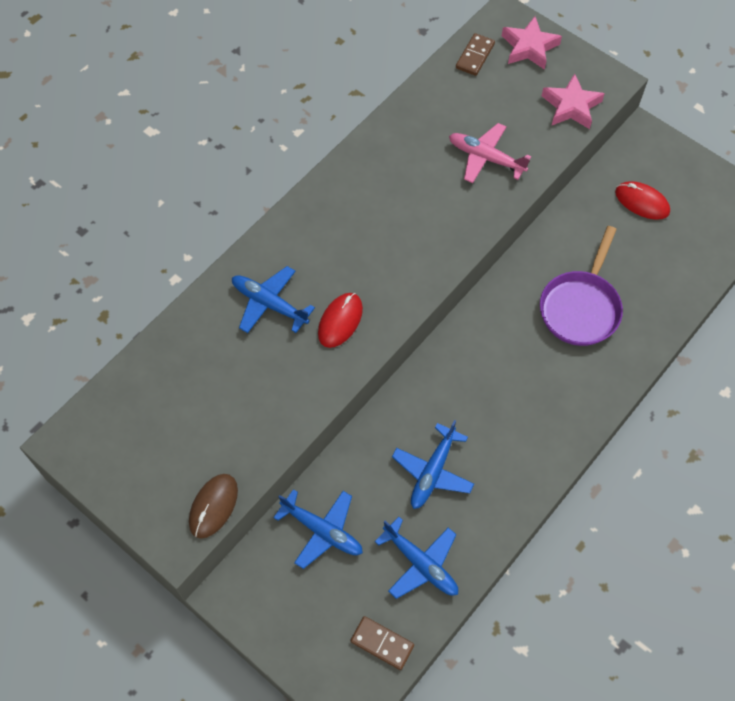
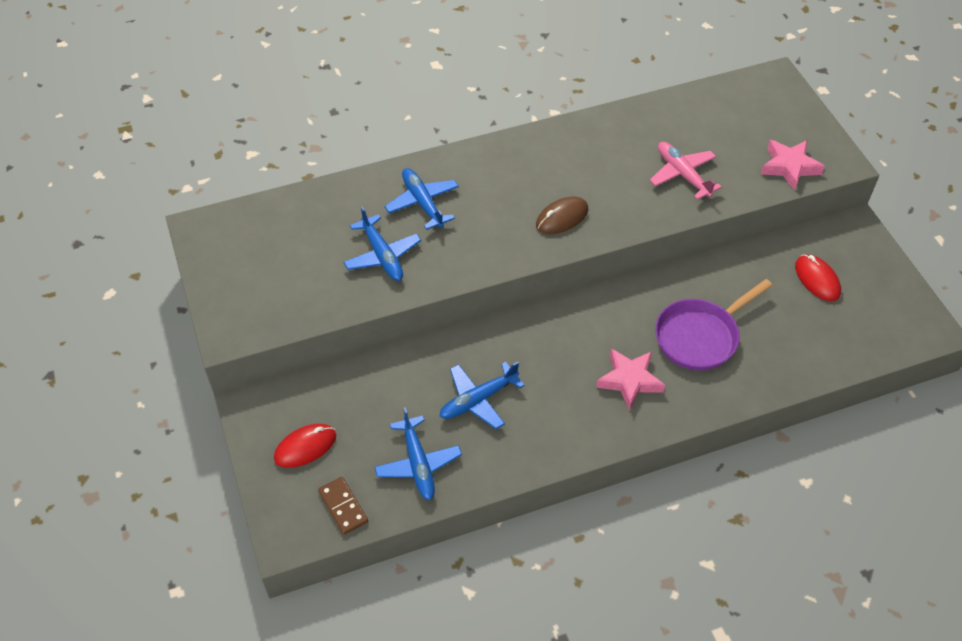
camera: 30 degrees right, 10 degrees down
brown mouse [189,474,238,539] -> brown mouse moved to [536,197,588,234]
blue plane [273,489,363,569] -> blue plane moved to [343,206,421,281]
red mouse [318,293,363,348] -> red mouse moved to [274,424,336,468]
brown domino [456,33,495,76] -> none
pink star [502,16,562,70] -> pink star moved to [596,348,665,411]

